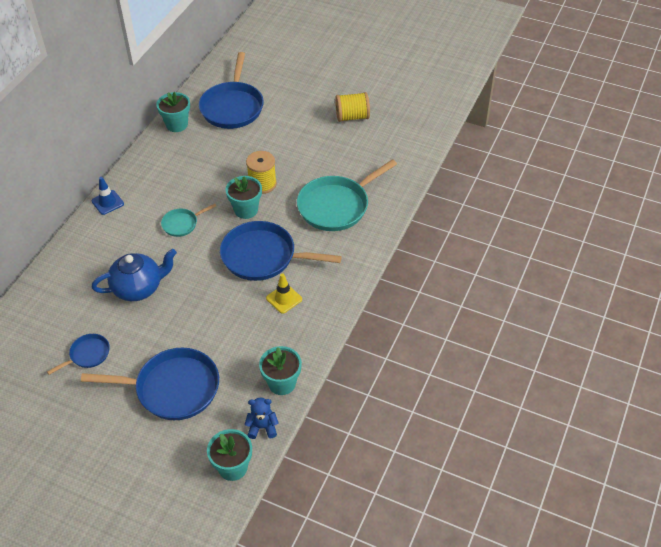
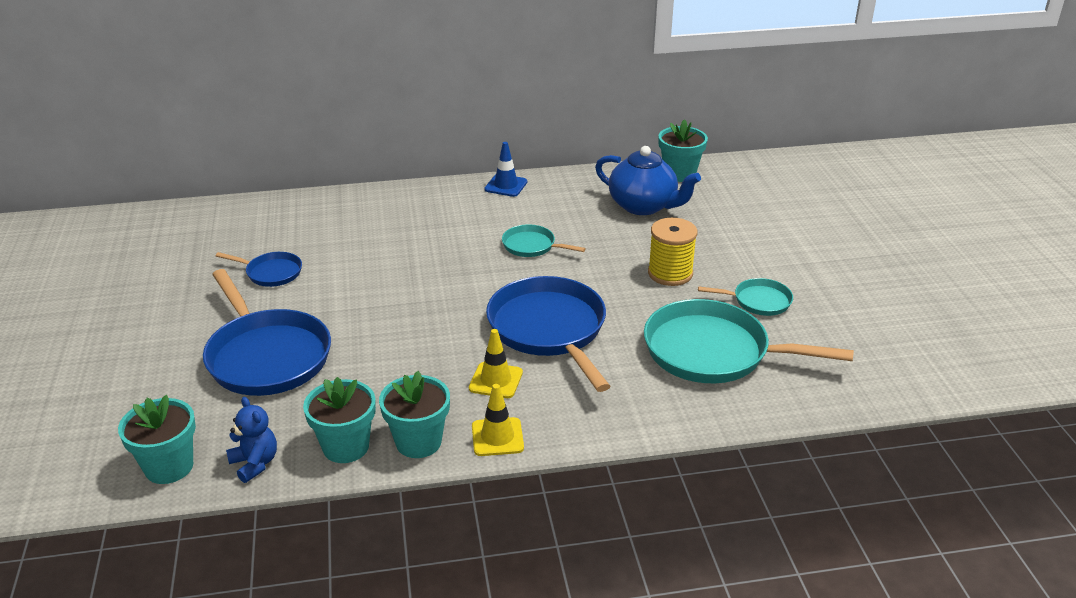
camera: 55 degrees right, 15 degrees down
blue teapot [92,249,177,301] -> blue teapot moved to [595,146,701,215]
blue pan [199,52,264,129] -> none
turquoise flower pot [225,176,262,219] -> turquoise flower pot moved to [379,371,450,458]
yellow spool [335,92,370,122] -> none
none -> yellow traffic cone [472,384,524,456]
none -> turquoise pan [698,278,793,316]

